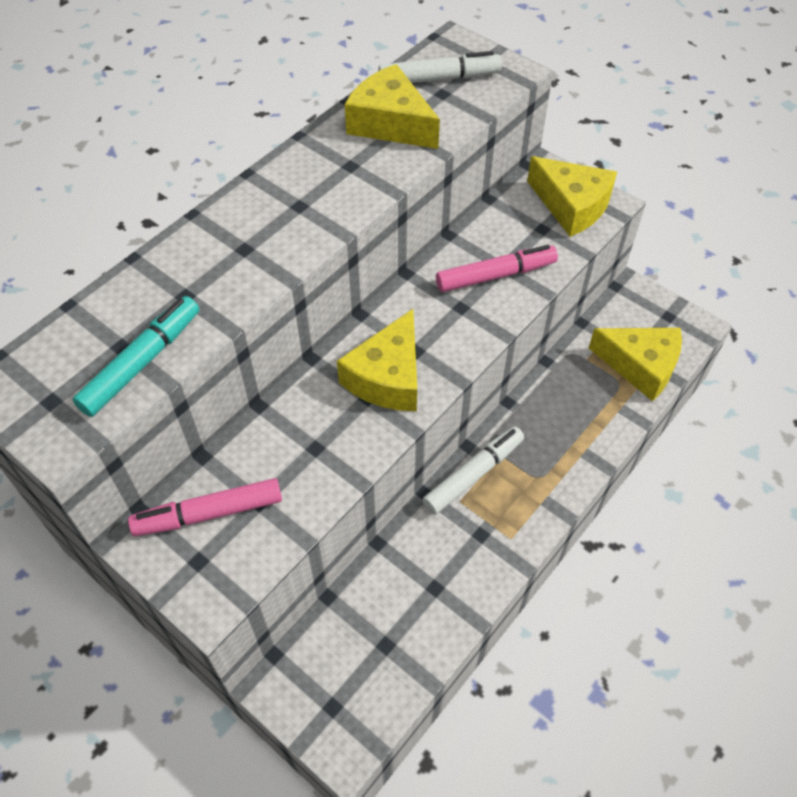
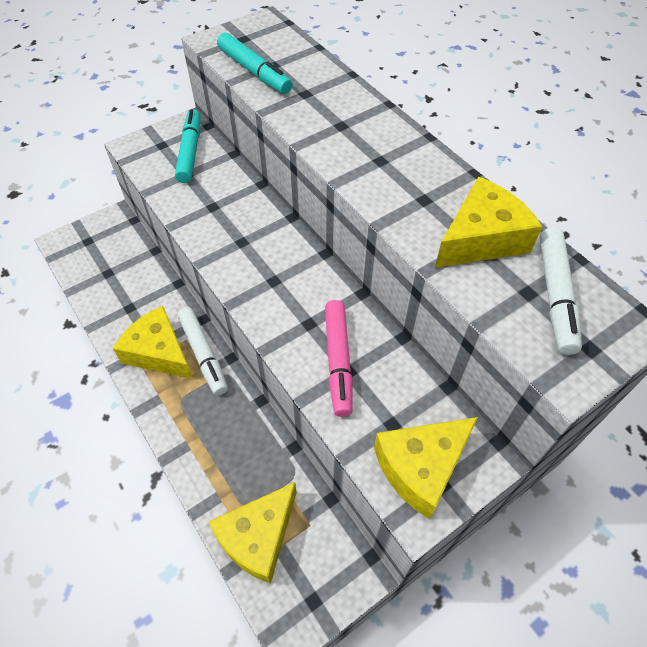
camera: 105 degrees right, 0 degrees up
pink marker [128,478,282,536] -> turquoise marker [175,109,201,183]
yellow cheese [337,309,417,411] -> yellow cheese moved to [113,306,193,379]

